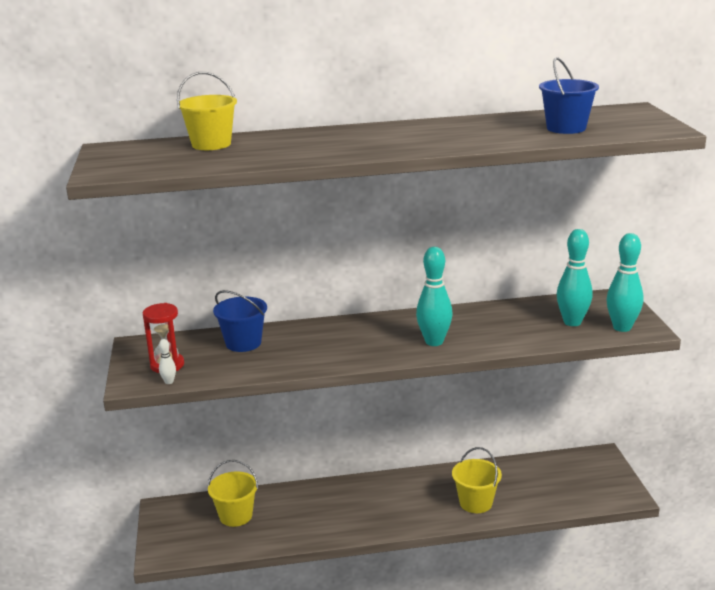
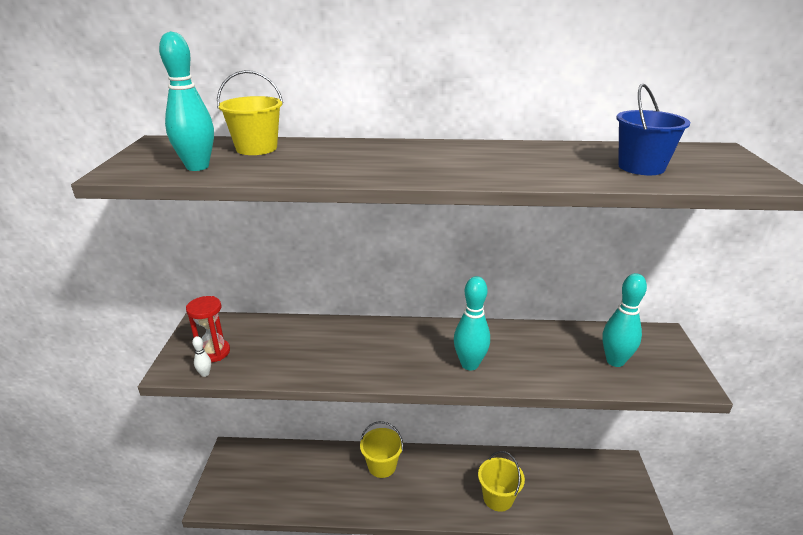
camera: 10 degrees right, 5 degrees up
yellow bucket [208,460,258,527] -> yellow bucket moved to [360,421,403,478]
blue bucket [213,290,267,352] -> none
turquoise bowling pin [606,233,643,332] -> turquoise bowling pin moved to [159,31,214,171]

